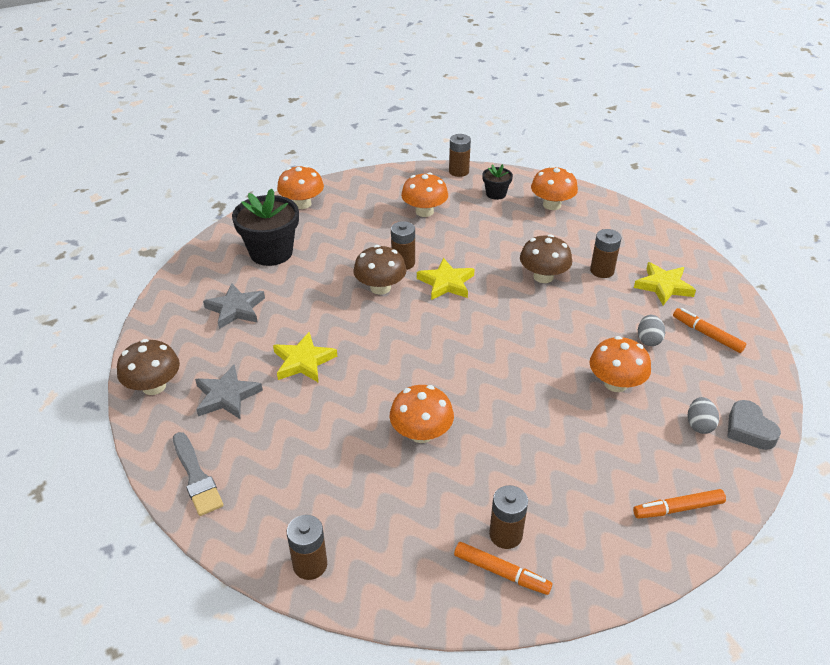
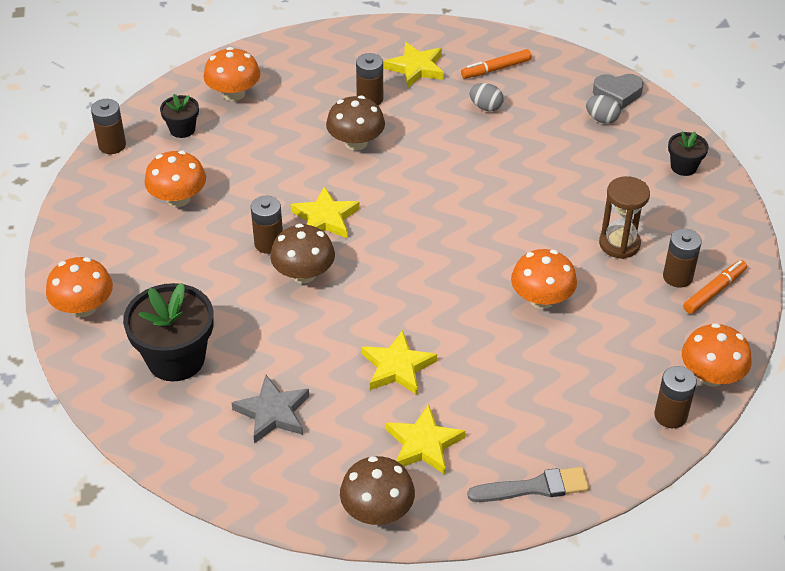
camera: 70 degrees left, 5 degrees up
grey star [195,364,263,419] -> yellow star [386,404,465,474]
orange mushroom [589,336,651,392] -> orange mushroom moved to [682,323,752,386]
orange marker [633,489,726,519] -> black flower pot [668,132,709,176]
none -> brown hourglass [599,176,650,259]

